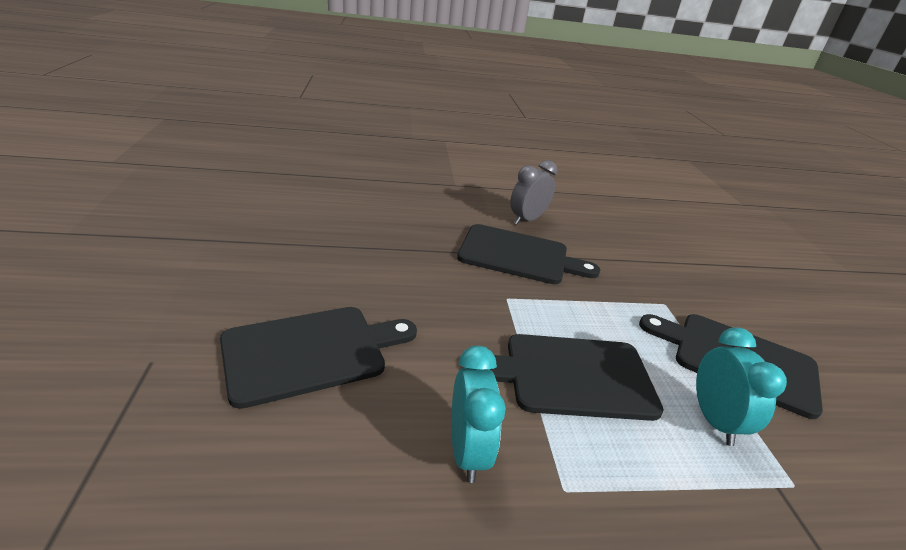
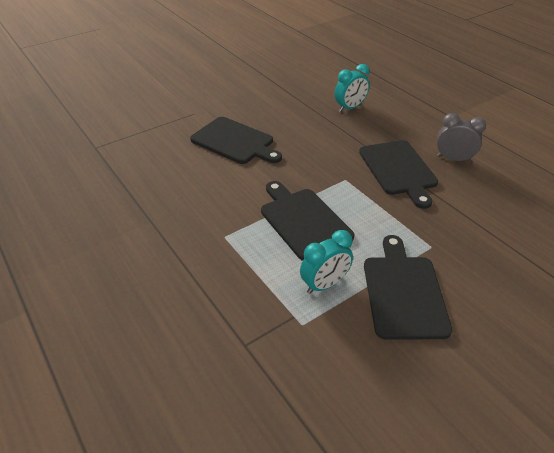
camera: 65 degrees right, 10 degrees up
turquoise clock [452,346,506,483] -> turquoise clock moved to [335,64,370,112]

